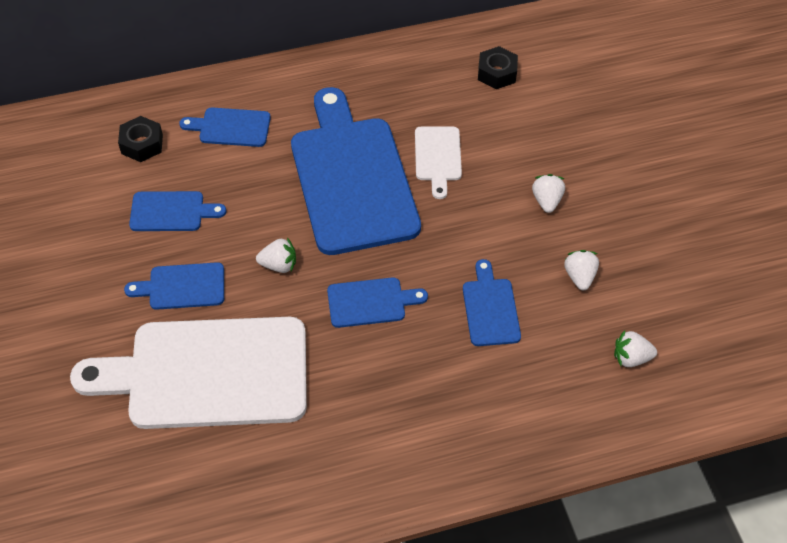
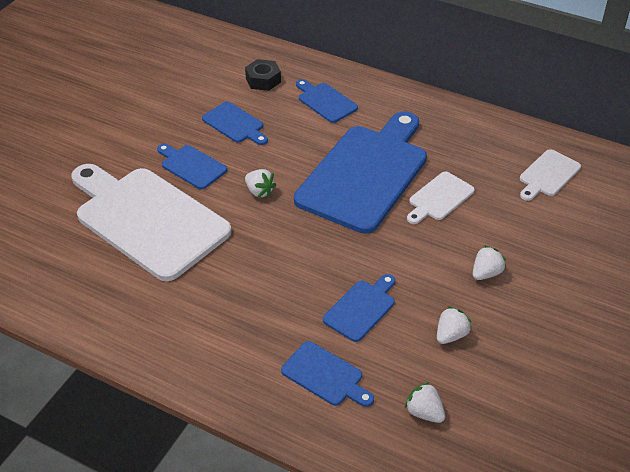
camera: 45 degrees right, 10 degrees down
blue cutting board [327,277,428,328] -> blue cutting board moved to [281,341,374,407]
black nut [478,46,518,89] -> white cutting board [520,149,581,201]

